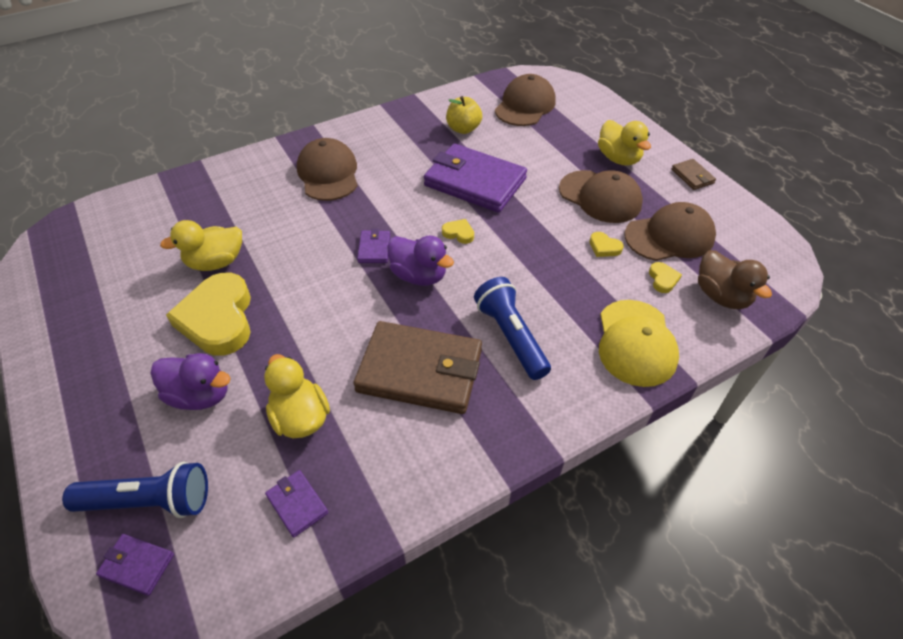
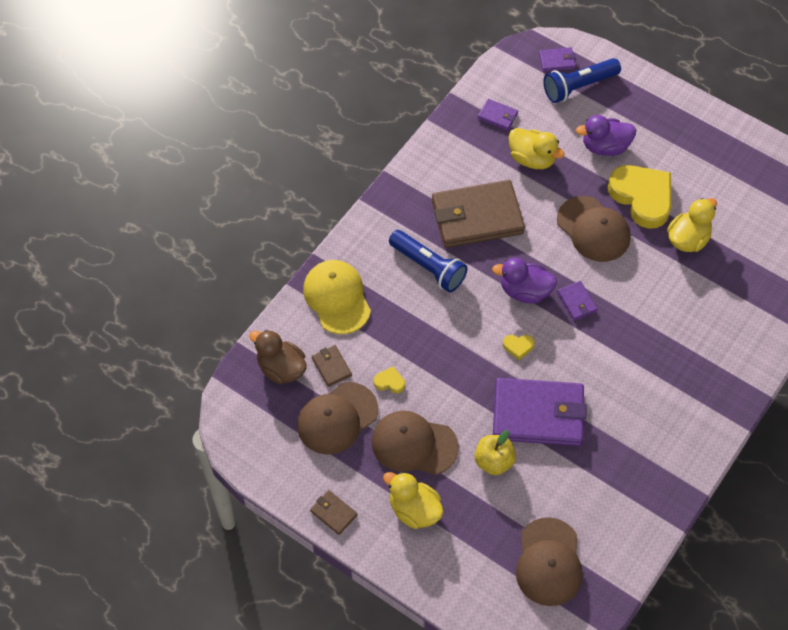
camera: 155 degrees right, 10 degrees up
brown cap [297,138,358,201] -> brown cap moved to [557,196,631,262]
yellow apple [446,96,482,134] -> yellow apple moved to [474,430,516,475]
yellow heart [649,262,682,293] -> brown wallet [312,345,352,387]

